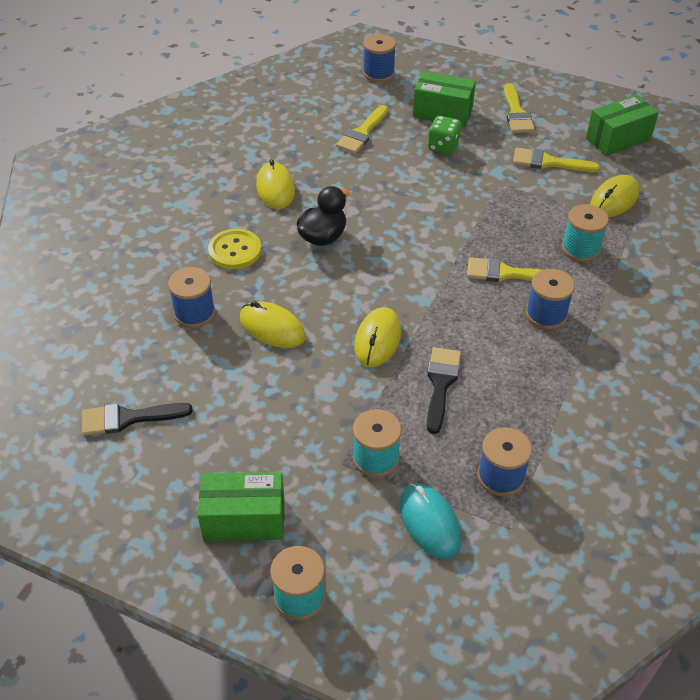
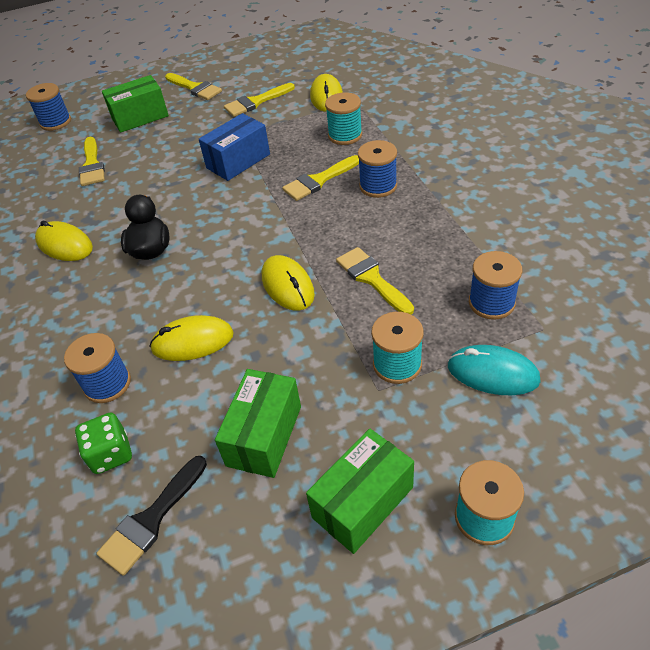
camera: 40 degrees left, 0 degrees up
yellow button [208,229,261,269] -> none
black brush [427,347,461,434] -> yellow brush [336,247,414,314]
green dice [428,116,462,155] -> green dice moved to [75,413,132,474]
green box [586,95,659,156] -> green box moved to [215,369,301,478]
none -> blue box [199,113,270,181]

